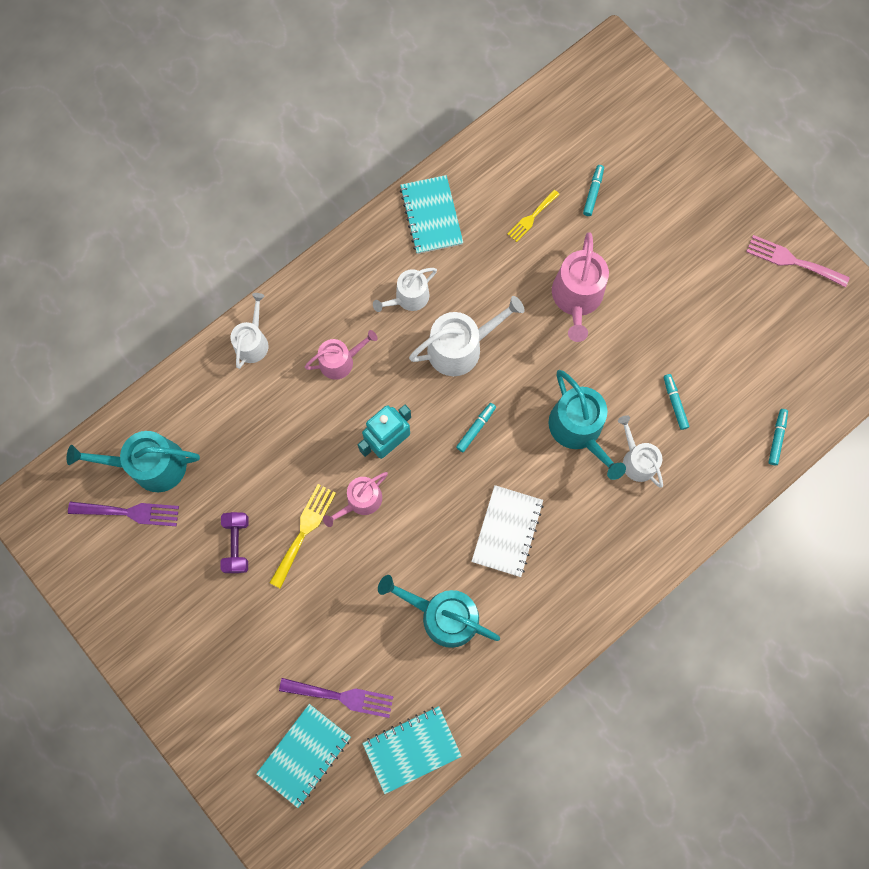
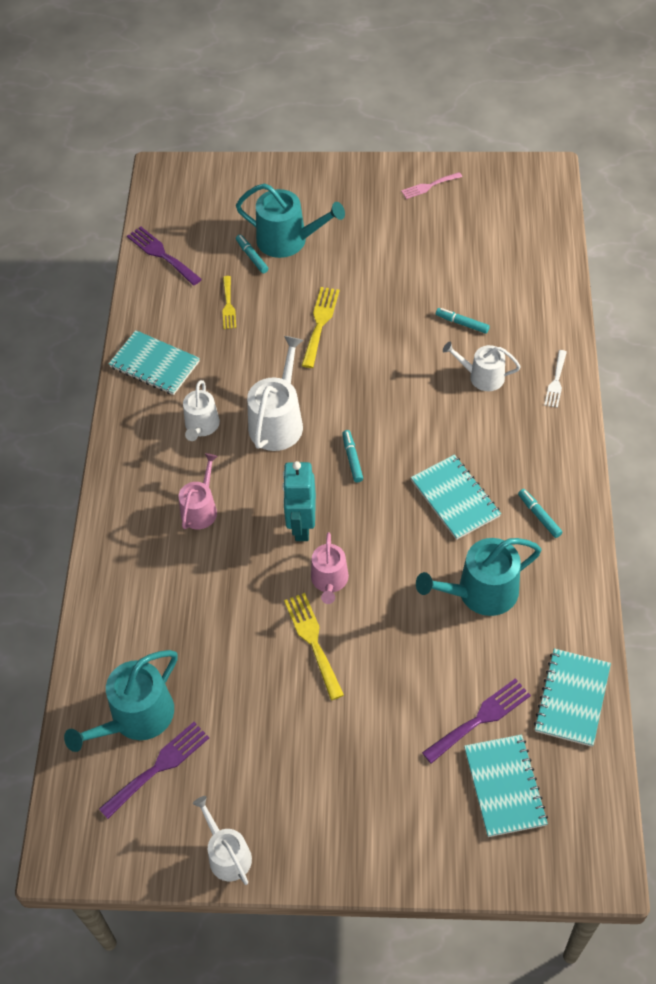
camera: 45 degrees left, 20 degrees down
purple dumbbell [221,512,248,573] -> none
white watering can [231,293,268,369] -> white watering can moved to [193,796,252,885]
white notebook [471,485,544,577] -> turquoise notebook [411,455,501,540]
turquoise watering can [548,370,626,480] -> turquoise watering can moved to [236,183,345,258]
pink watering can [552,232,609,342] -> yellow fork [301,287,340,368]
pink fork [746,235,850,287] -> pink fork [401,172,462,199], size x0.66
turquoise marker [768,409,788,465] -> turquoise marker moved to [518,489,563,538]
none -> purple fork [127,226,202,286]
none -> white fork [544,350,567,408]

